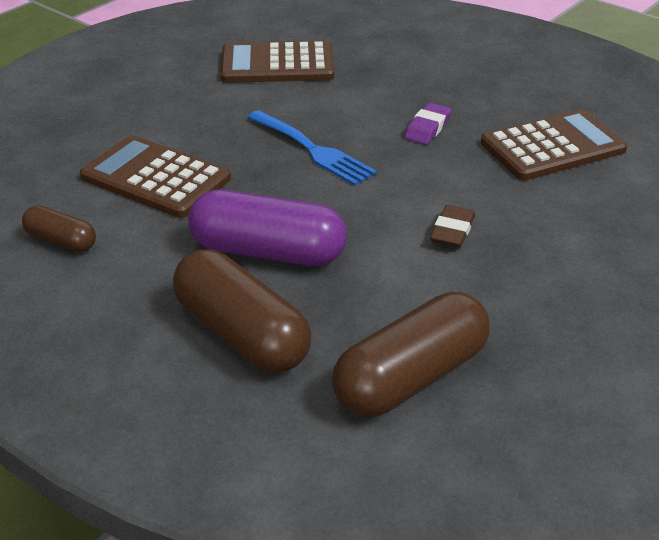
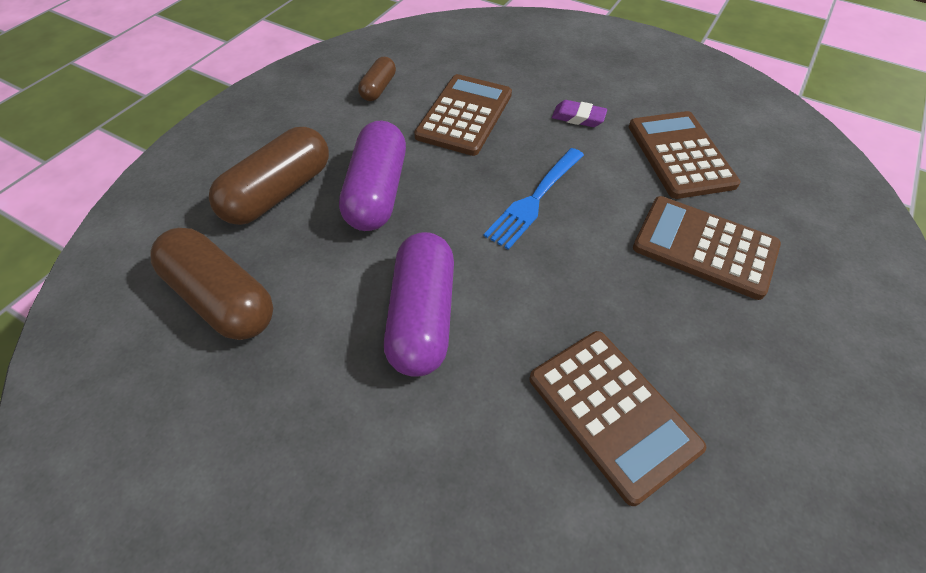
camera: 80 degrees right, 15 degrees up
purple eraser [404,103,451,145] -> purple eraser moved to [552,100,607,127]
brown eraser [430,205,475,248] -> purple capsule [384,232,454,377]
none -> brown calculator [633,196,781,300]

